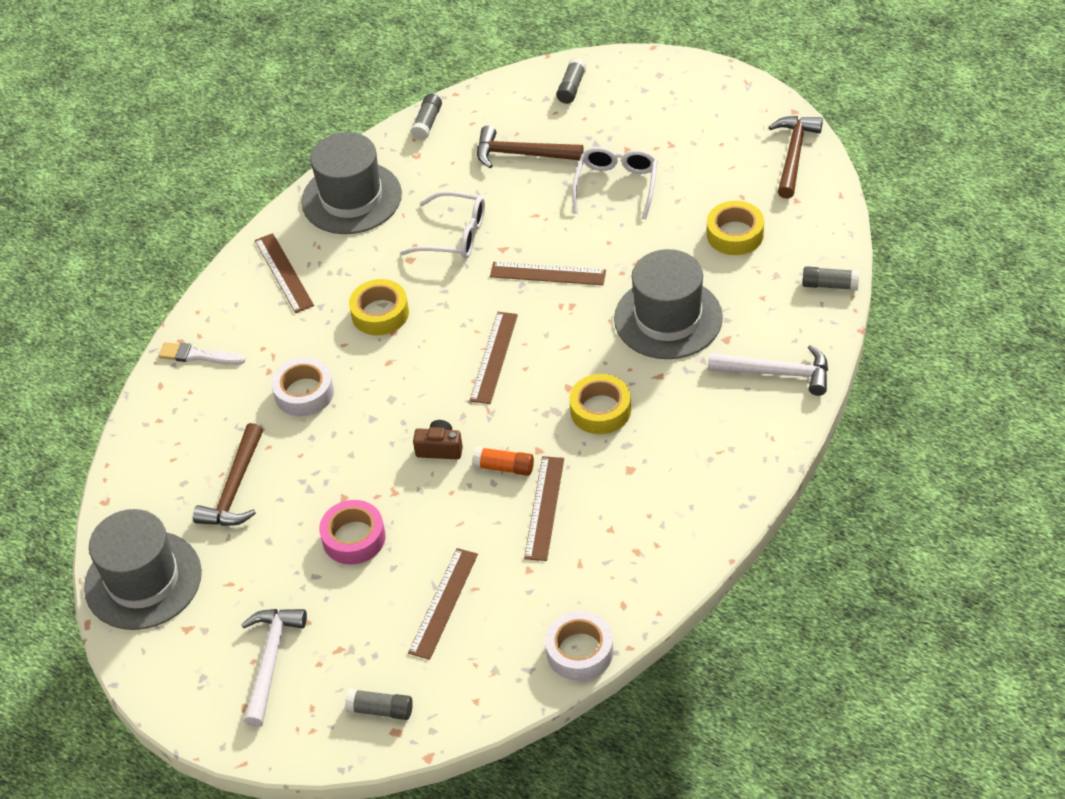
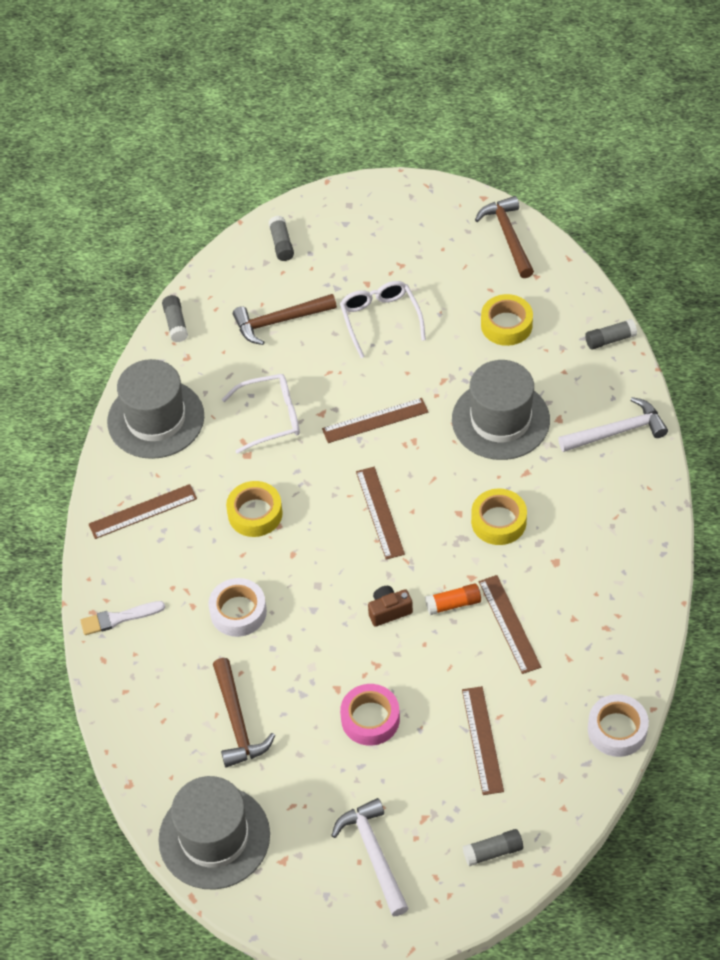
camera: 30 degrees left, 5 degrees up
brown ruler [255,233,314,313] -> brown ruler turned 60 degrees counterclockwise [88,484,197,539]

